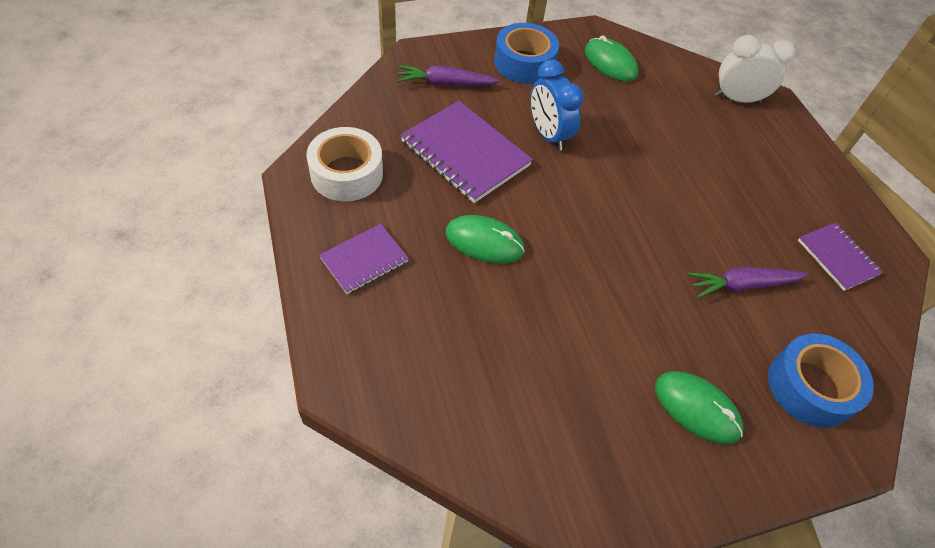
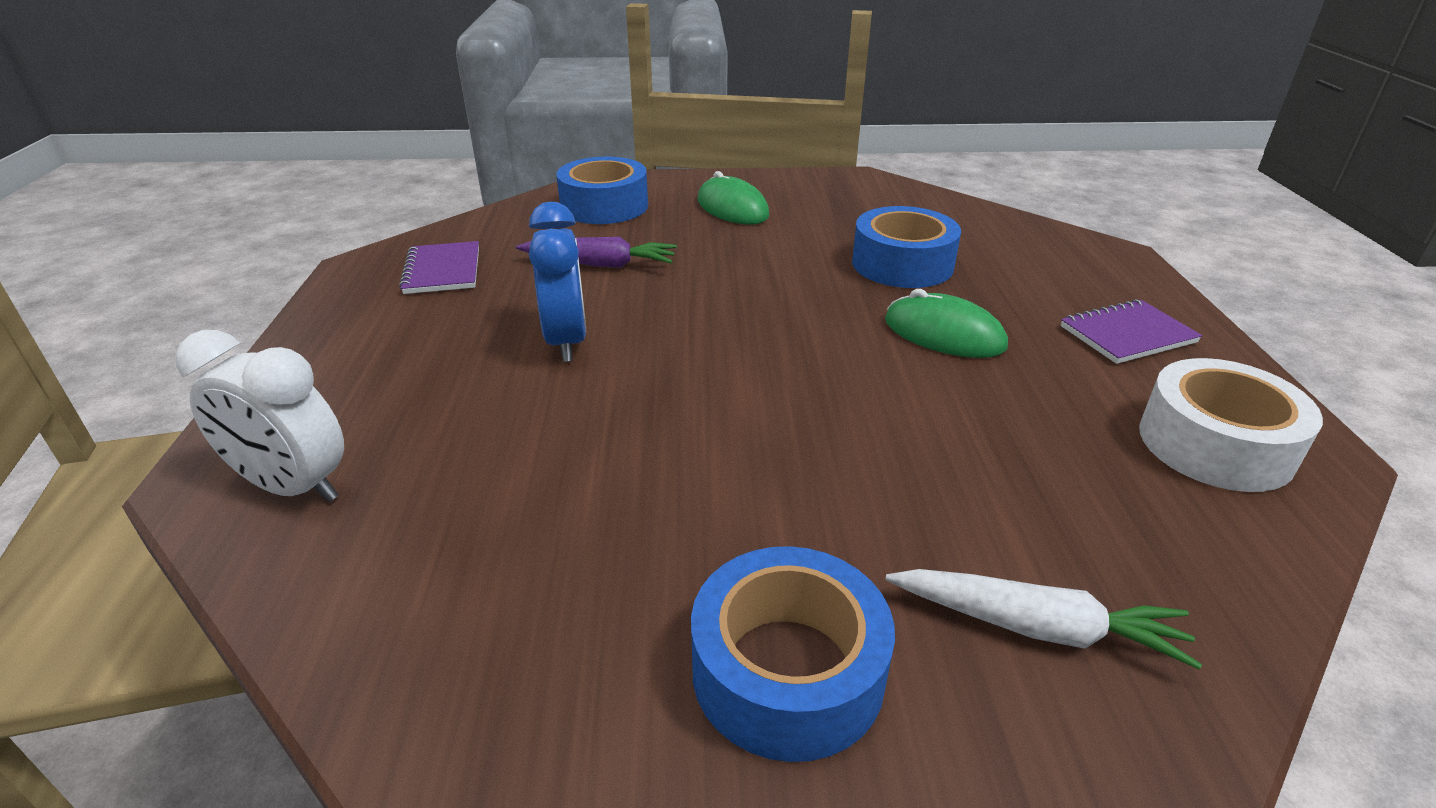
camera: 160 degrees left, 20 degrees down
purple carrot [397,65,500,86] -> white carrot [886,569,1202,669]
purple notebook [401,101,533,203] -> none
blue clock [531,59,584,151] -> blue clock moved to [529,202,587,362]
green mouse [585,36,639,82] -> none
none -> blue tape [852,206,961,288]

